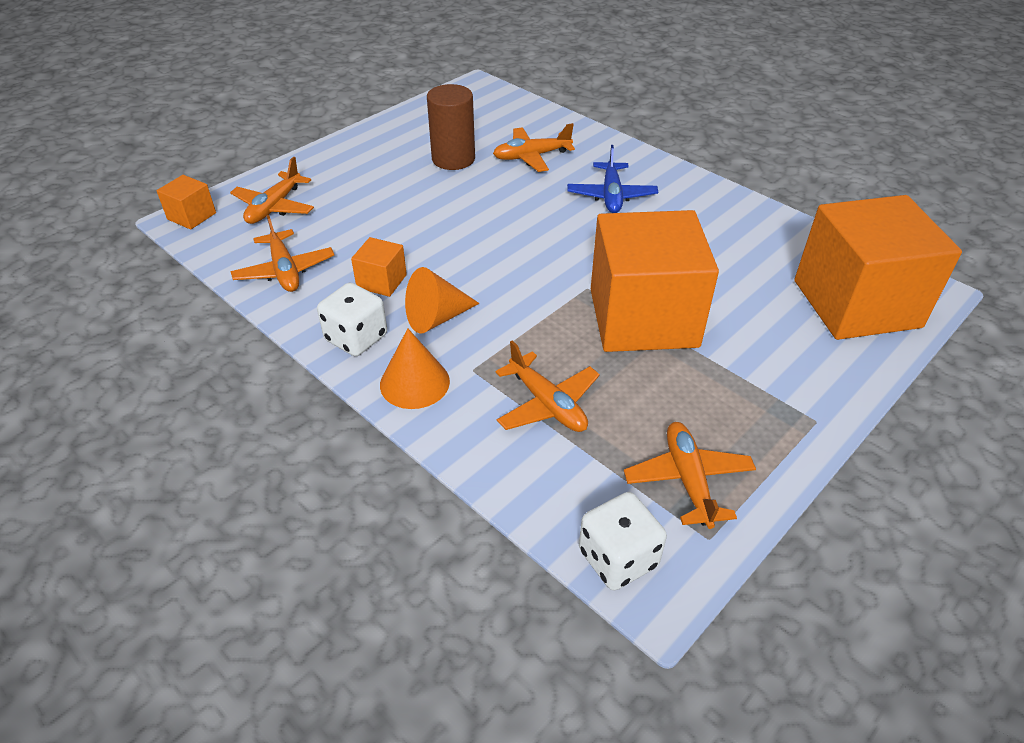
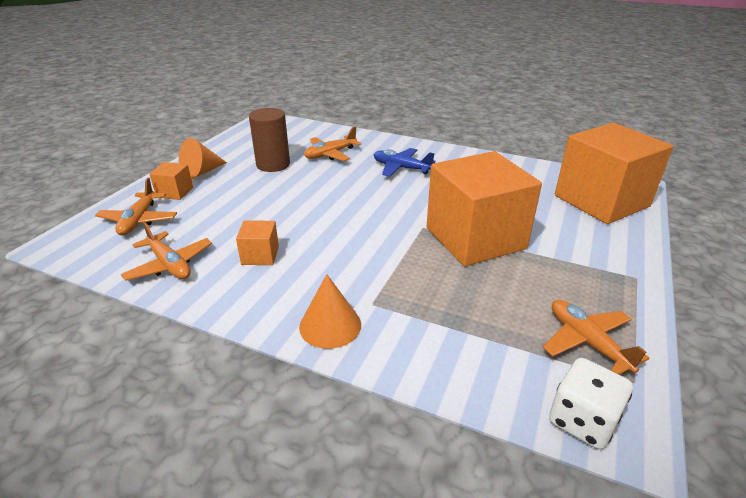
camera: 20 degrees left, 10 degrees down
orange cube [156,175,216,230] -> orange cube moved to [150,162,193,200]
white dice [317,282,387,356] -> none
orange cone [405,267,480,333] -> orange cone moved to [179,138,227,179]
orange plane [495,340,600,432] -> none
blue plane [567,145,658,213] -> blue plane turned 135 degrees clockwise [374,148,436,177]

